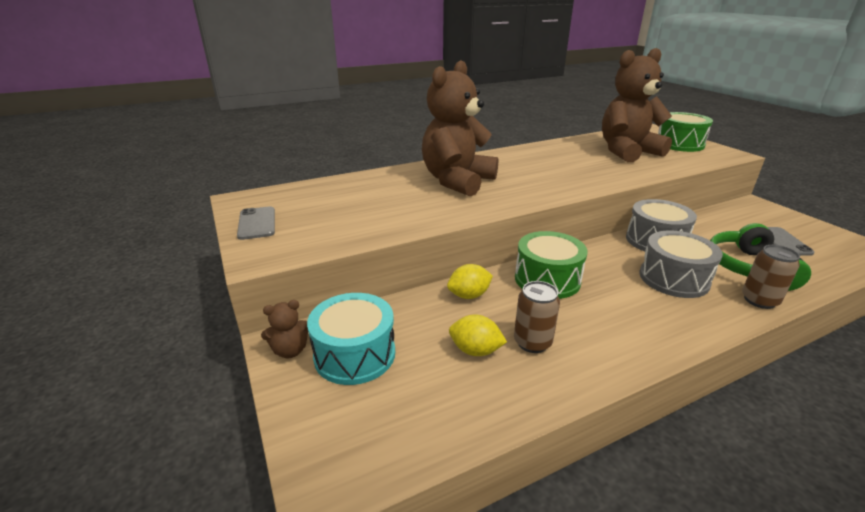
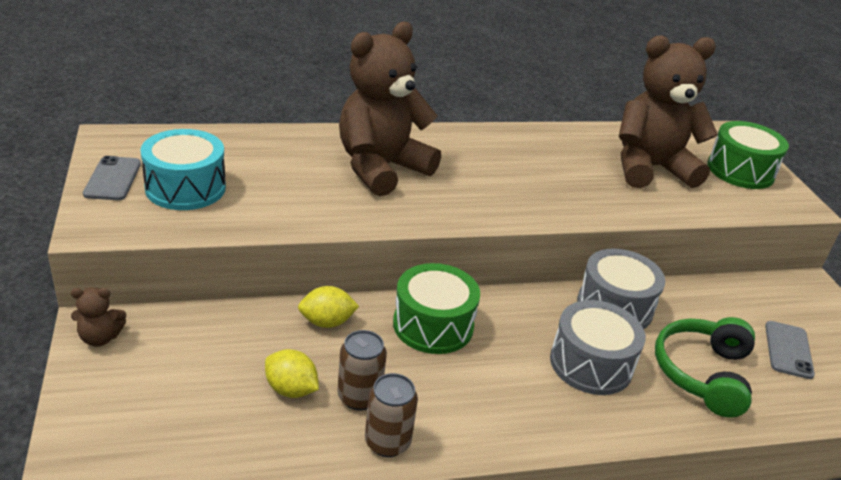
camera: 10 degrees right, 5 degrees up
turquoise drum [307,293,395,385] -> turquoise drum moved to [141,129,226,210]
brown can [742,245,800,309] -> brown can moved to [365,373,418,457]

